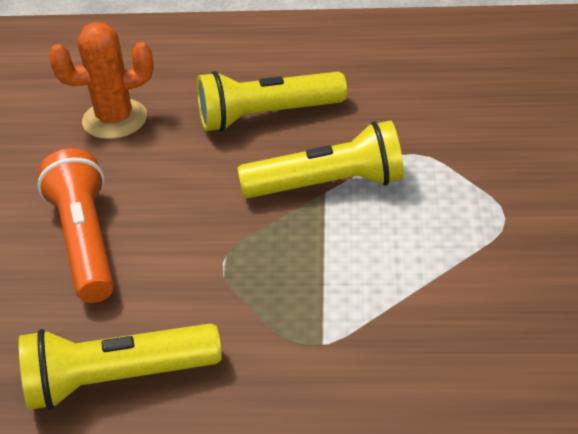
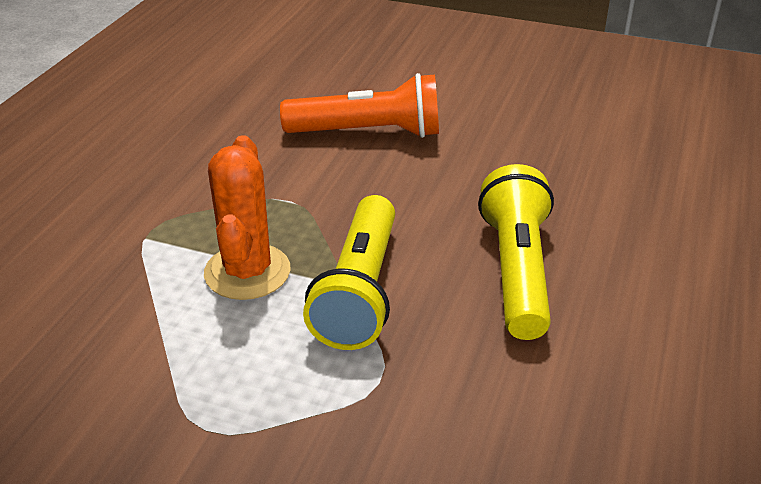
camera: 105 degrees right, 5 degrees down
yellow flashlight [19,323,222,410] -> none
orange cactus [49,22,154,139] -> orange cactus moved to [204,135,291,300]

